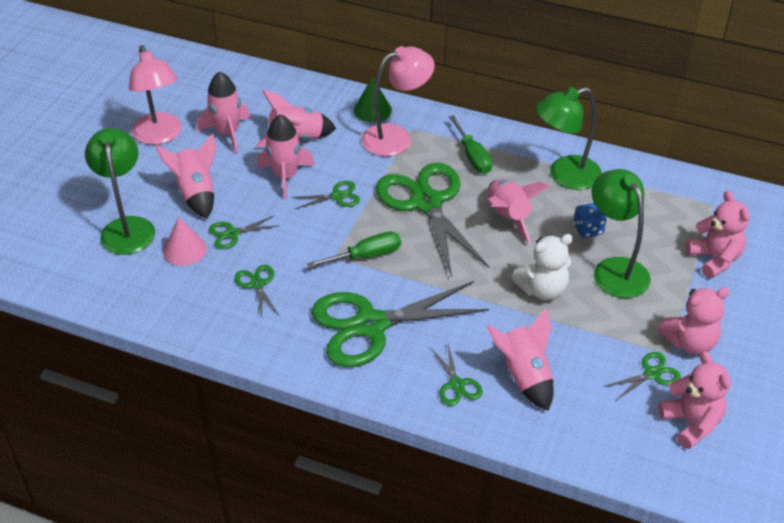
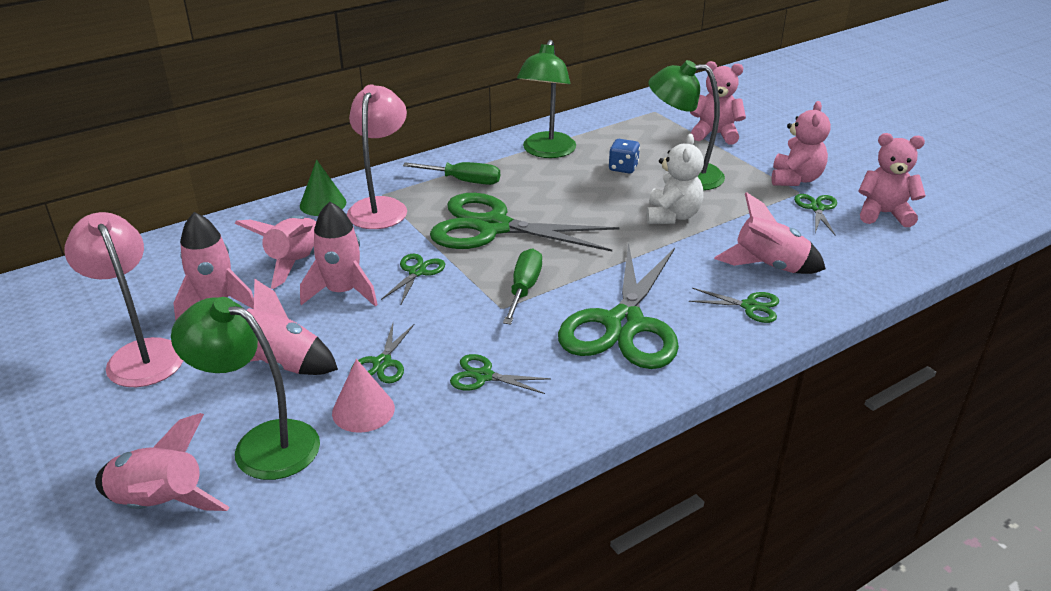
camera: 55 degrees left, 10 degrees down
pink lamp [129,45,182,145] -> pink lamp turned 135 degrees counterclockwise [64,212,183,387]
pink rocket [487,179,549,243] -> pink rocket moved to [95,413,230,511]

